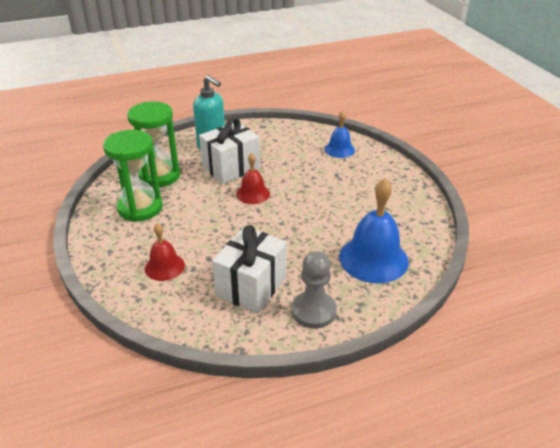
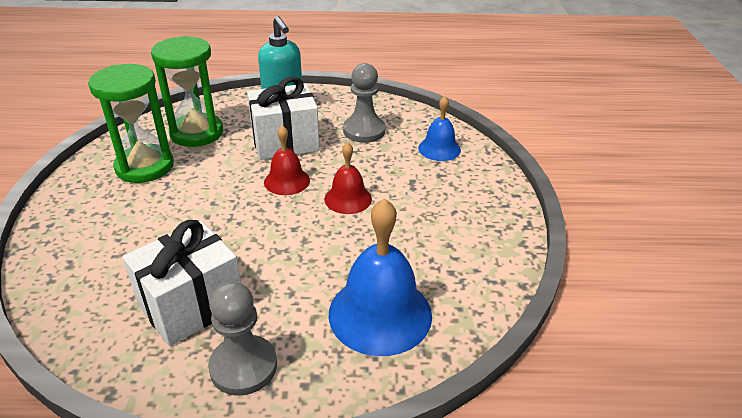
camera: 20 degrees right, 0 degrees up
red bell [145,223,185,281] -> red bell moved to [325,142,372,214]
none -> grey pawn [343,63,386,143]

